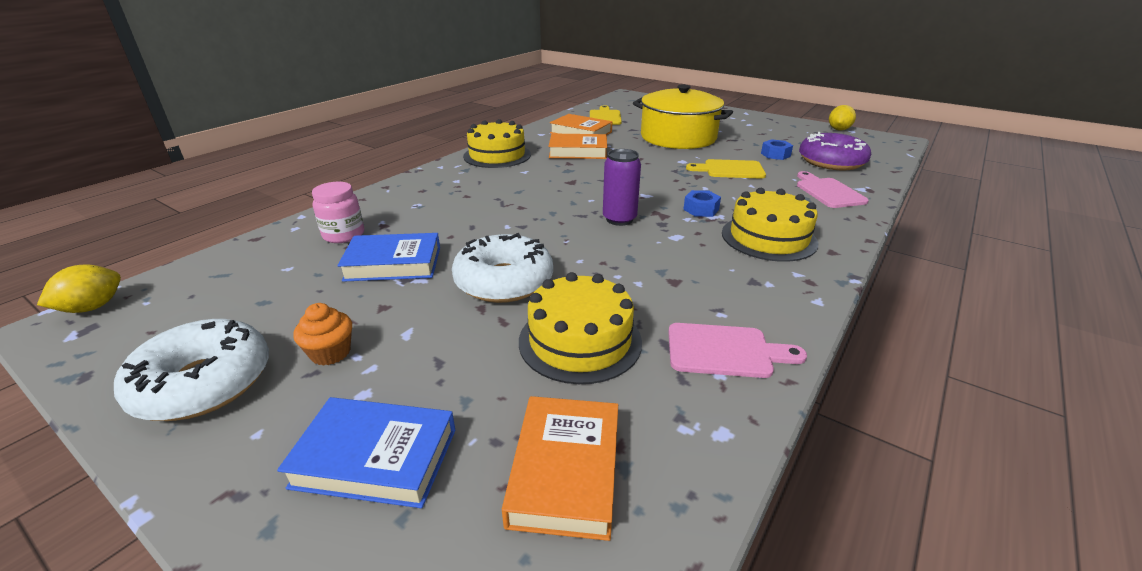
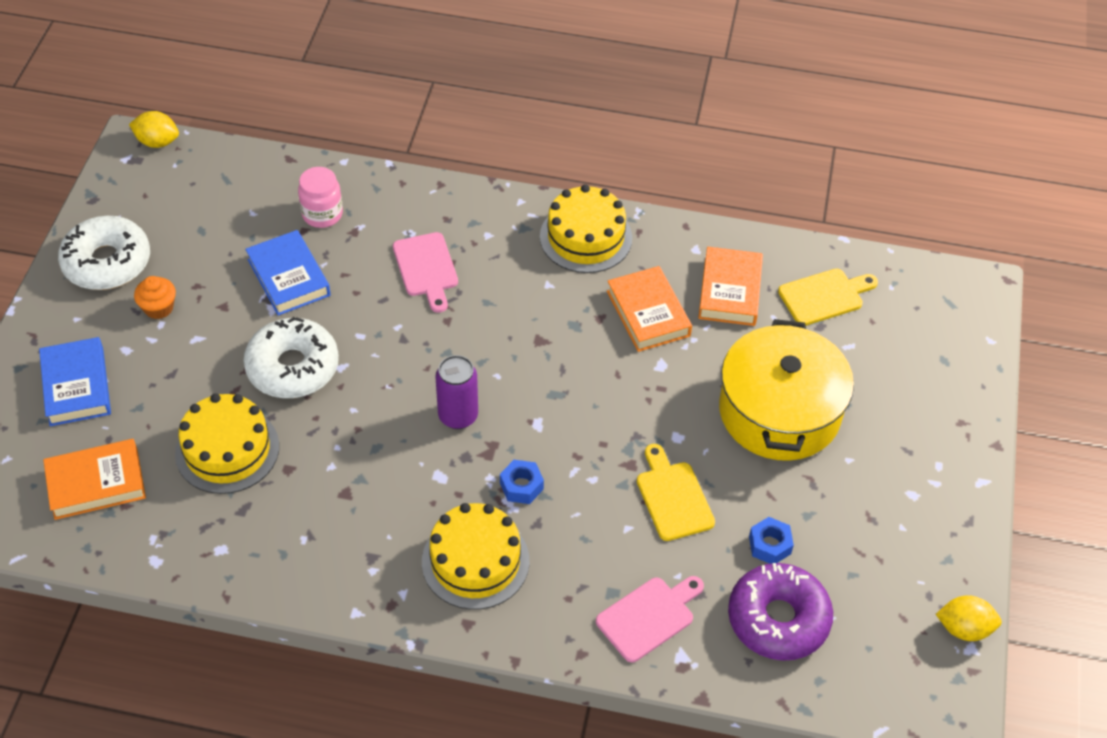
camera: 65 degrees right, 20 degrees up
pink cutting board [668,323,807,378] -> pink cutting board moved to [393,232,458,313]

